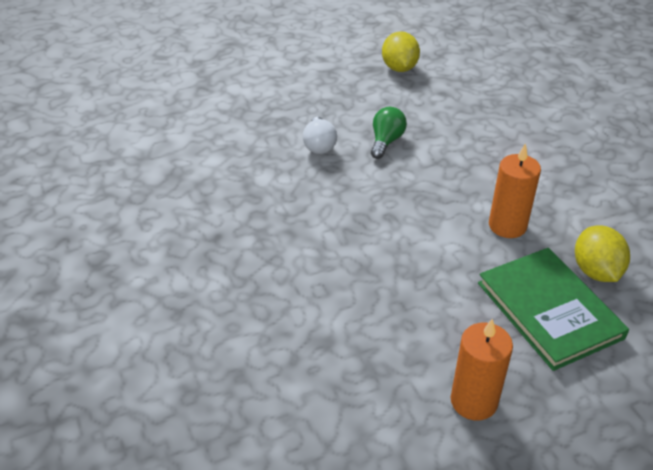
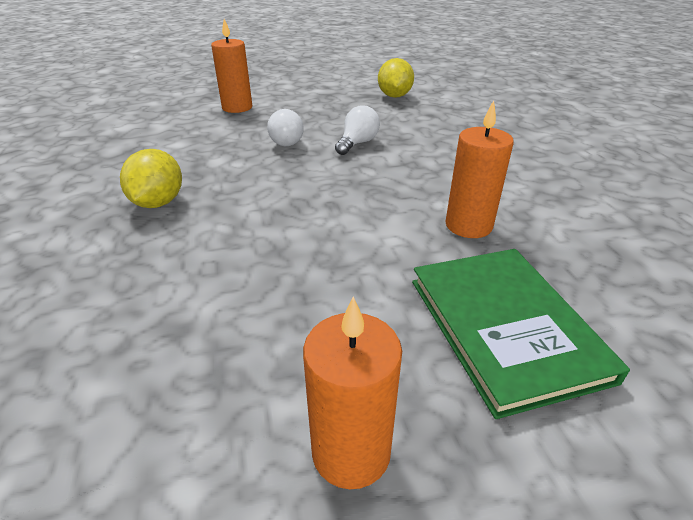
camera: 10 degrees right, 5 degrees down
green light bulb [371,107,407,159] -> white light bulb [335,105,380,155]
yellow lemon [575,225,630,282] -> yellow lemon moved to [120,149,182,208]
none -> orange candle [211,19,252,113]

